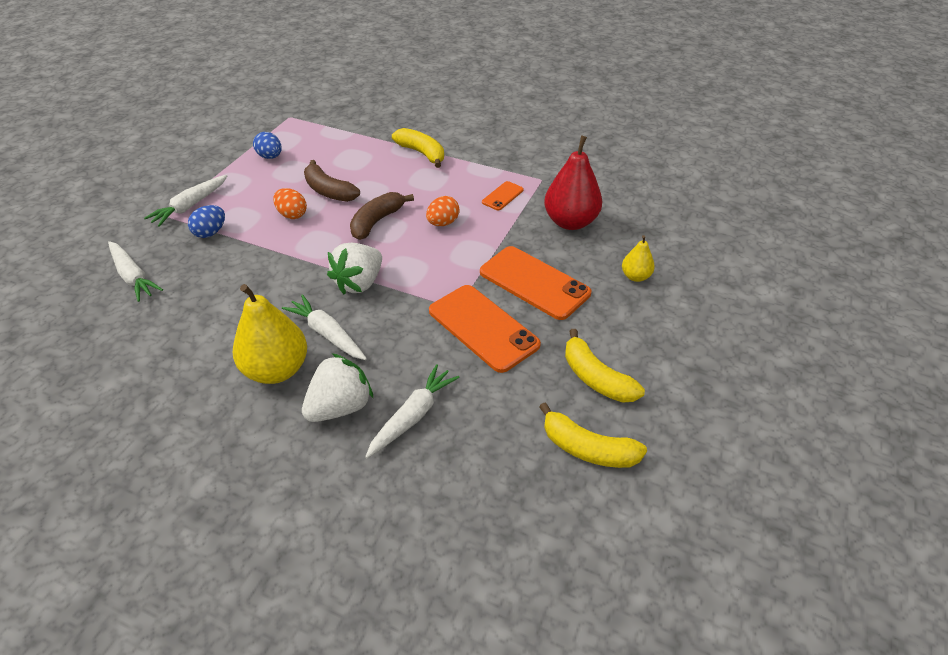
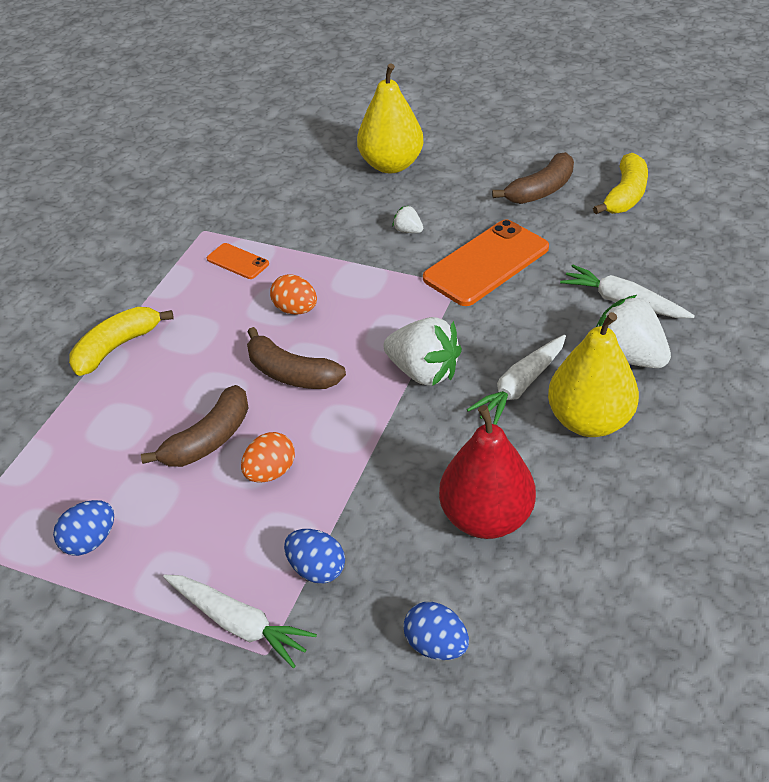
camera: 90 degrees left, 0 degrees up
white carrot [108,241,163,302] -> blue egg [403,602,469,660]
orange phone [480,246,591,320] -> white strawberry [392,205,423,233]
red pear [544,136,602,230] -> red pear moved to [439,405,536,539]
yellow banana [565,329,645,403] -> brown banana [492,152,574,204]
yellow pear [622,235,655,282] -> yellow pear [357,63,424,173], size x1.93

